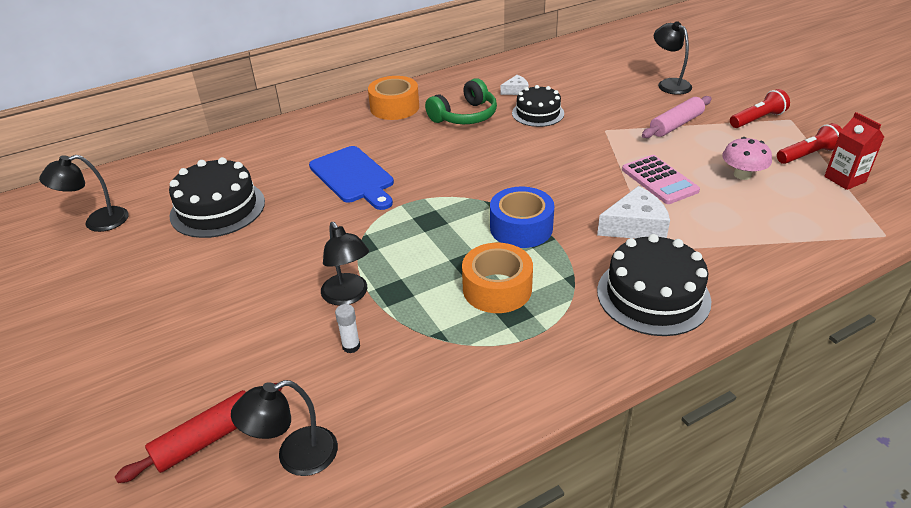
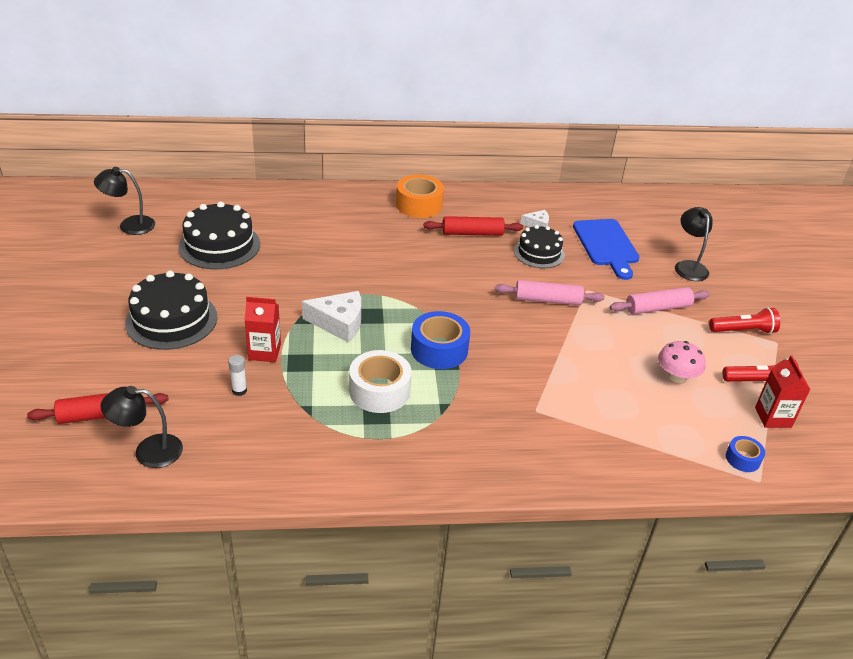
camera: 20 degrees right, 0 degrees up
blue cutting board [309,146,394,210] -> blue cutting board moved to [573,219,639,280]
black lamp [321,222,369,306] -> red carton [245,297,281,362]
green headphones [425,78,497,124] -> red rolling pin [424,216,523,236]
orange tape [462,243,533,313] -> white tape [349,350,412,413]
white cheese [597,186,670,239] -> white cheese moved to [302,291,361,343]
black cake [597,234,711,336] -> black cake moved to [125,271,217,350]
pink calculator [622,155,700,204] -> none
none -> pink rolling pin [495,280,605,305]
none -> blue tape [726,436,765,472]

